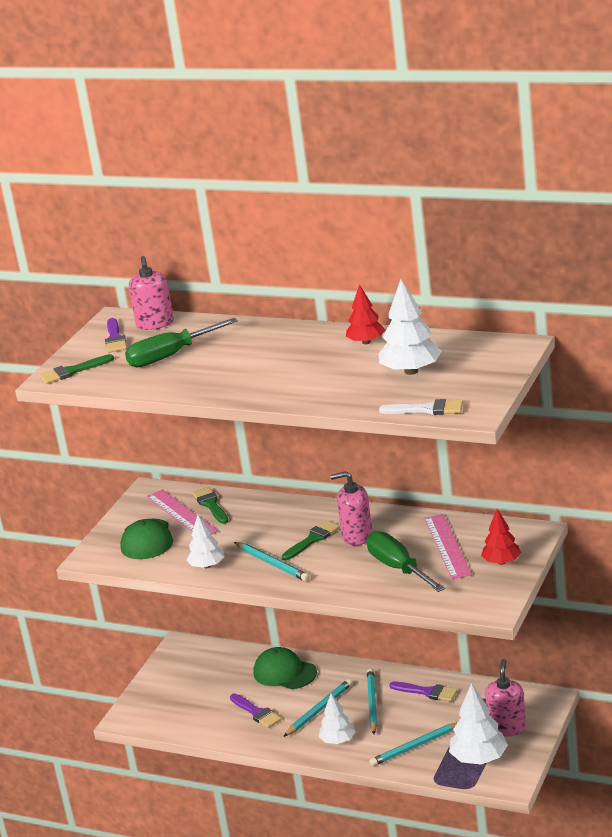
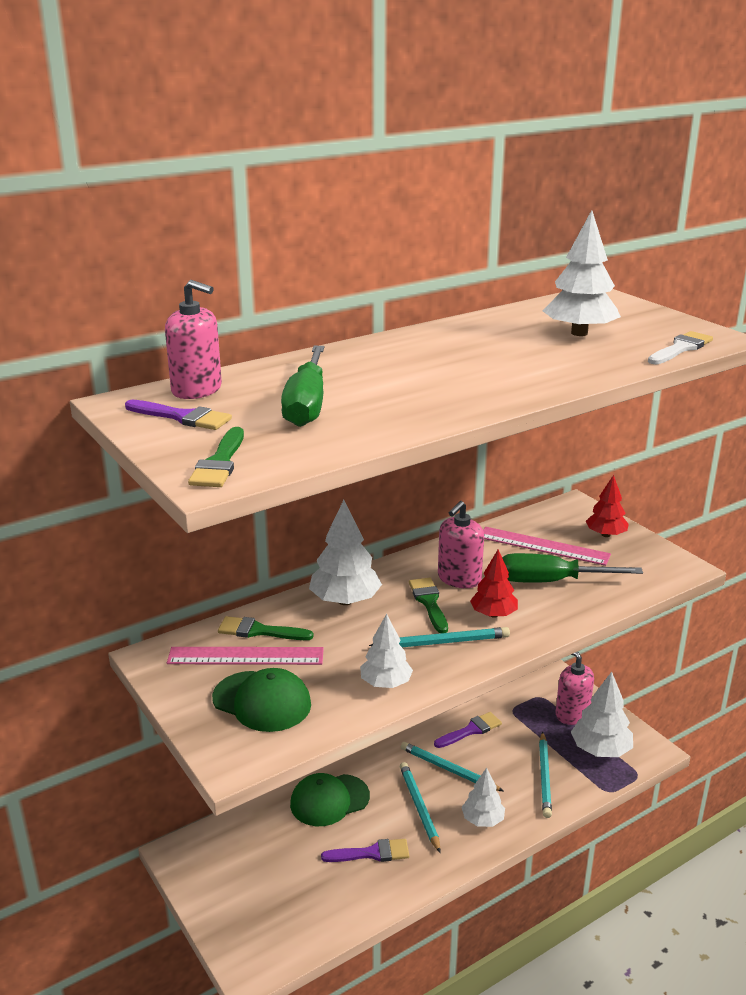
camera: 60 degrees left, 0 degrees up
red tree [346,284,385,344] -> red tree moved to [470,549,518,618]
none -> white tree [309,500,382,605]

